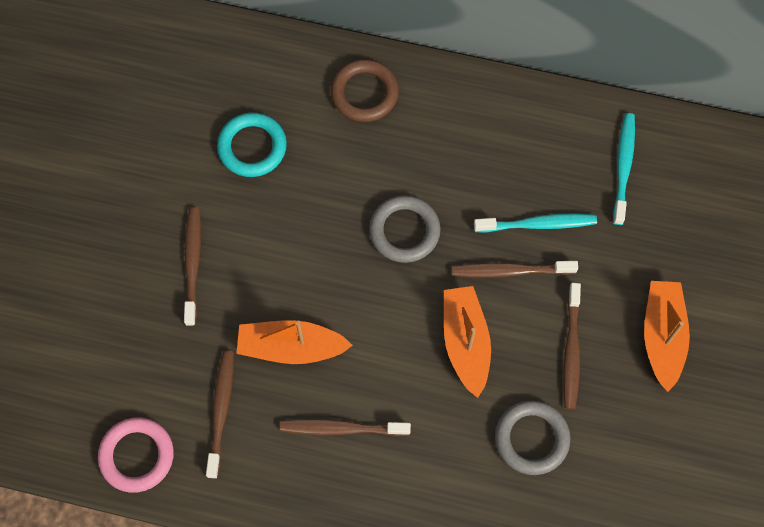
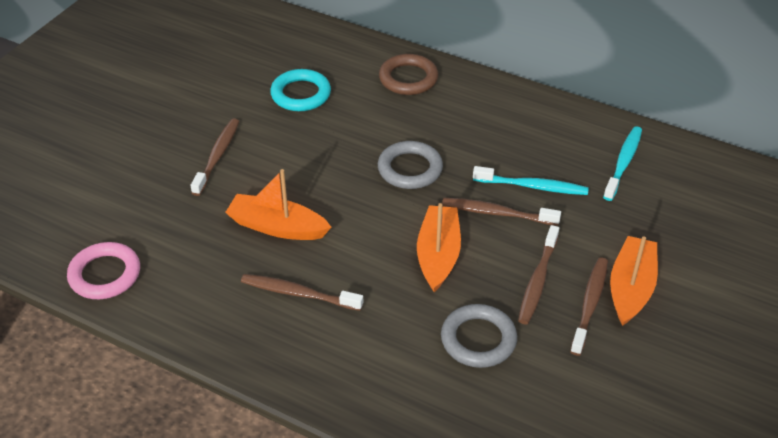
camera: 15 degrees right, 25 degrees down
brown toothbrush [206,350,234,478] -> brown toothbrush moved to [570,258,608,356]

